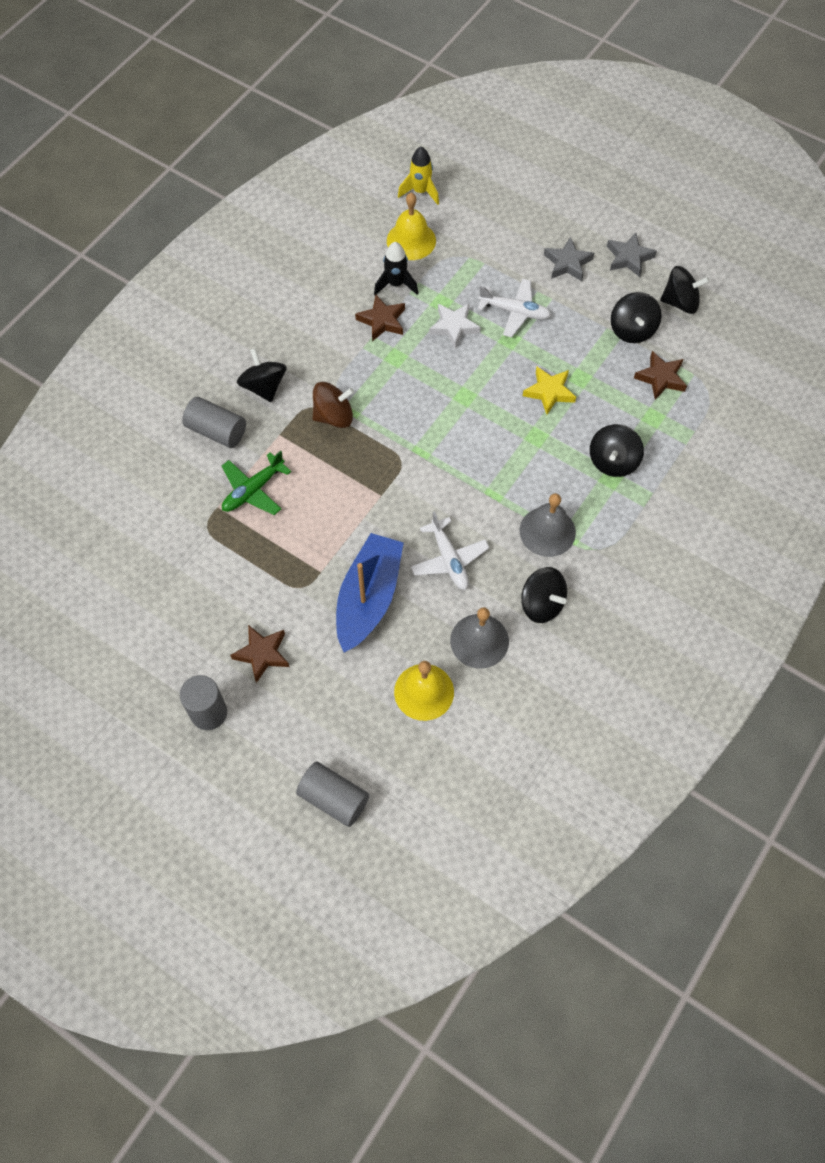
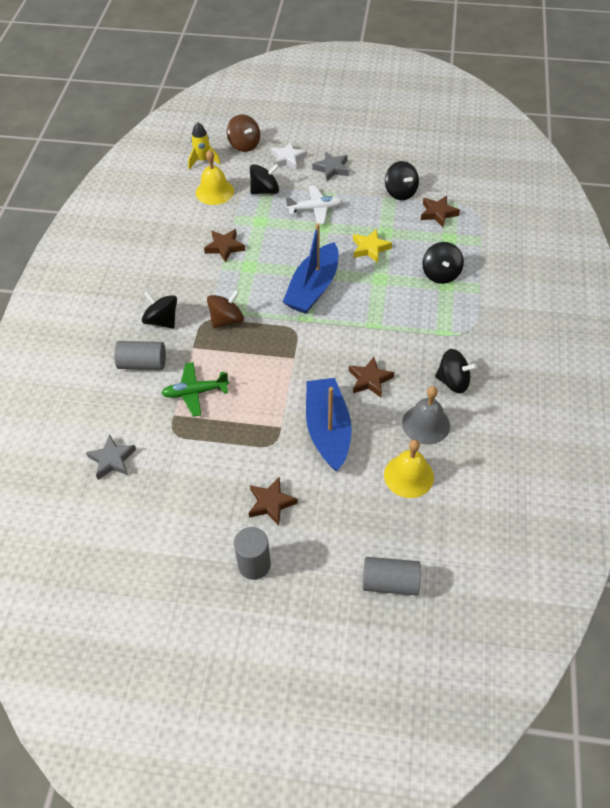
camera: 25 degrees left, 10 degrees down
green plane [222,451,291,515] -> green plane turned 60 degrees clockwise [161,362,229,417]
black rocket [374,242,418,295] -> none
white plane [411,511,490,590] -> brown star [349,357,394,397]
white star [429,303,481,349] -> white star moved to [271,141,307,170]
grey bell [520,493,576,557] -> none
grey star [607,233,657,277] -> grey star moved to [86,434,136,480]
black spinning top [660,266,710,314] -> black spinning top moved to [250,163,279,194]
none -> brown spinning top [227,114,260,152]
none -> blue boat [283,223,339,314]

